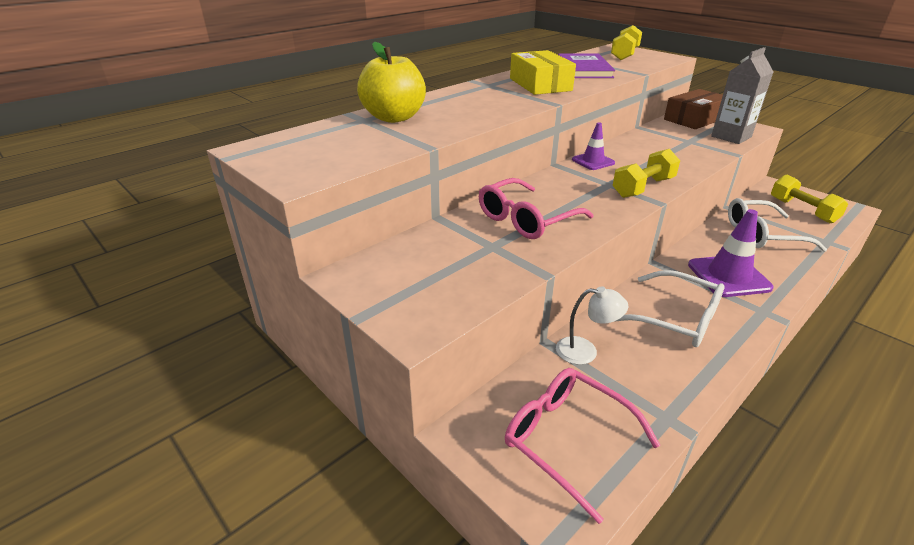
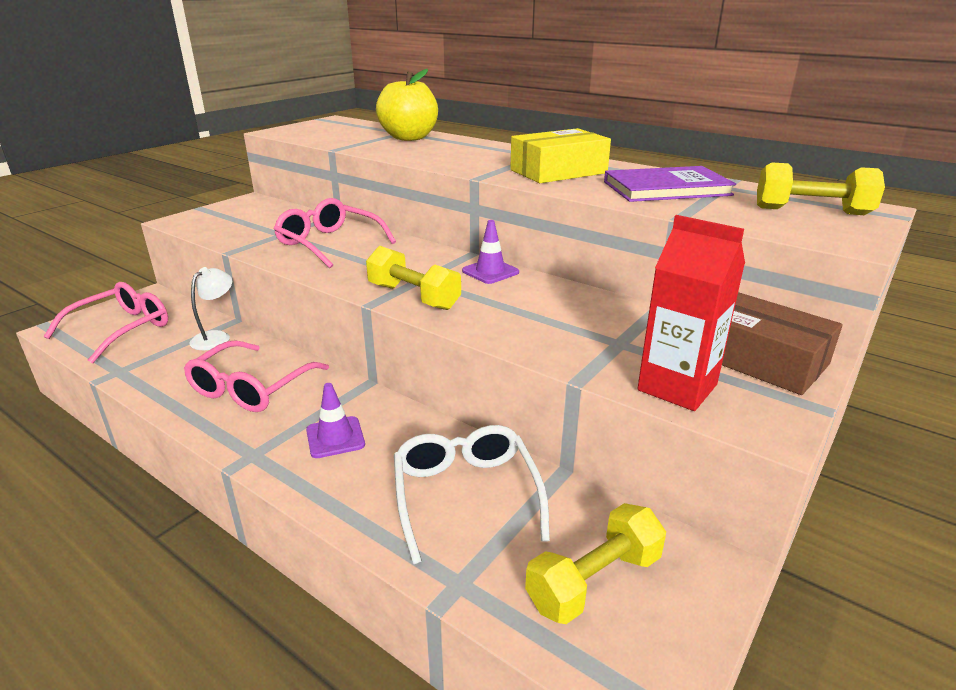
camera: 80 degrees right, 5 degrees down
white lamp [556,287,628,365] -> white lamp turned 150 degrees counterclockwise [189,267,232,350]
white glasses [614,270,725,347] -> pink glasses [184,340,329,412]
purple traffic cone [688,209,774,297] -> purple traffic cone [306,383,365,458], size x0.61
grey carton [711,47,773,144] -> red carton [637,215,745,411]

